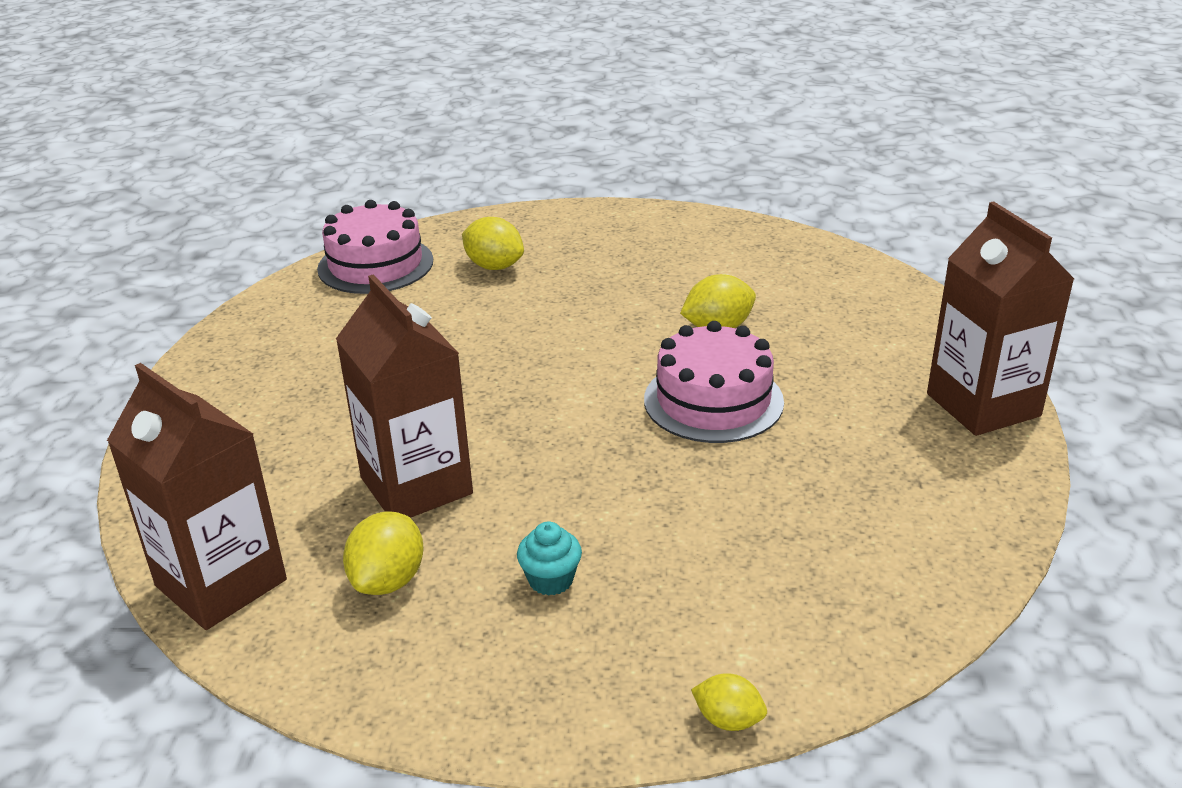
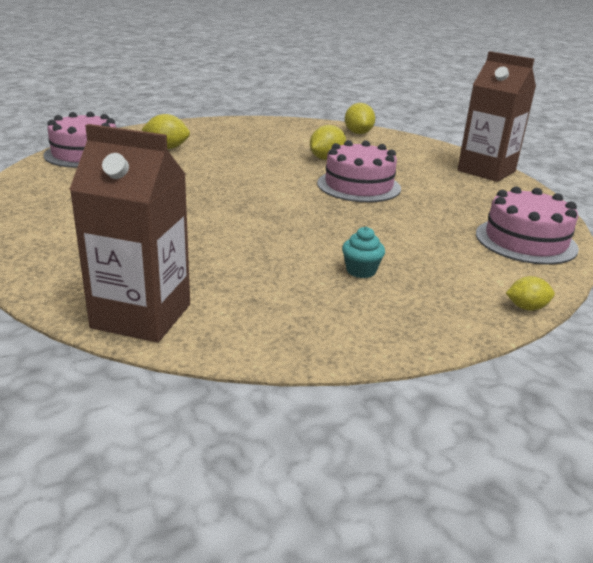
camera: 30 degrees left, 5 degrees down
brown carton [336,274,473,518] -> none
yellow lemon [343,511,424,595] -> yellow lemon moved to [345,103,375,134]
none -> pink cake [476,186,579,265]

